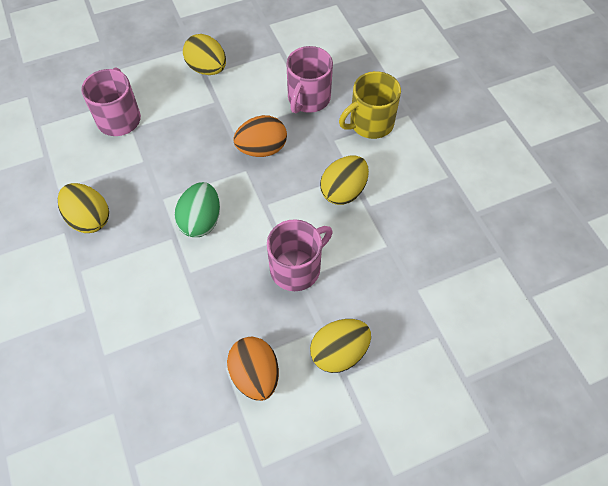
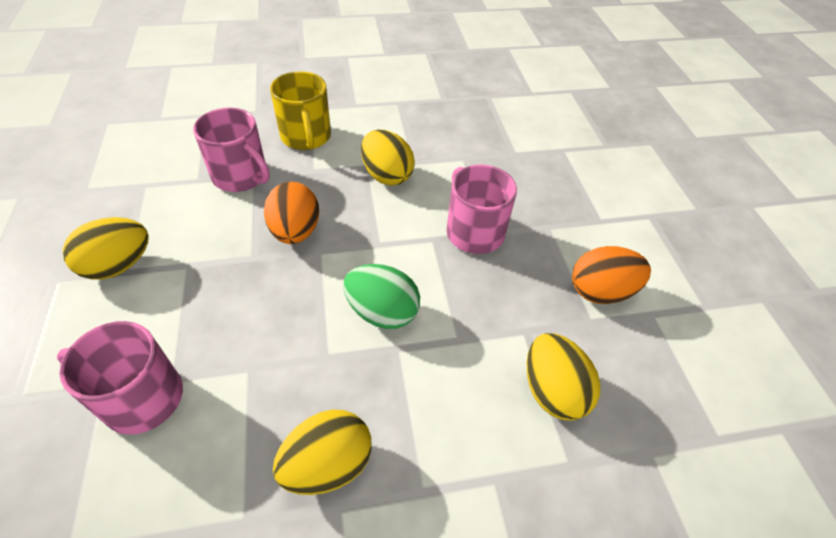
camera: 80 degrees left, 10 degrees down
yellow egg [310,319,371,373] -> yellow egg moved to [527,333,600,421]

